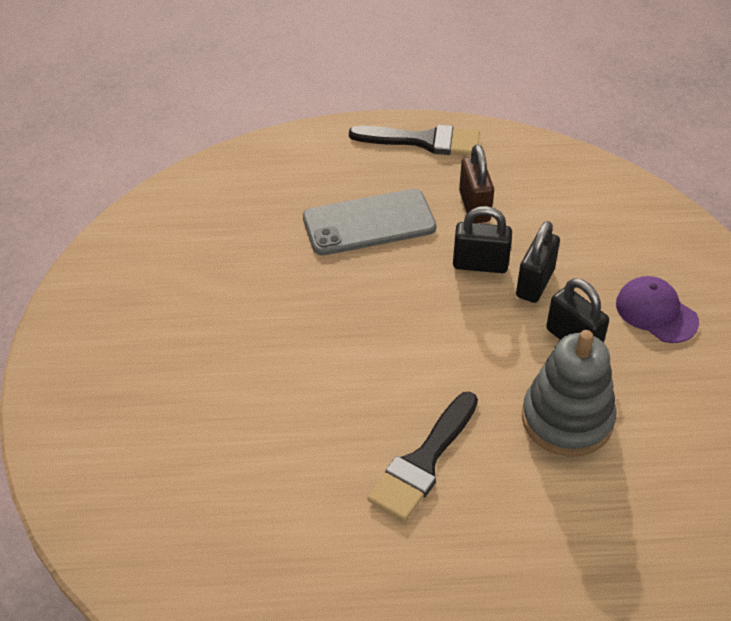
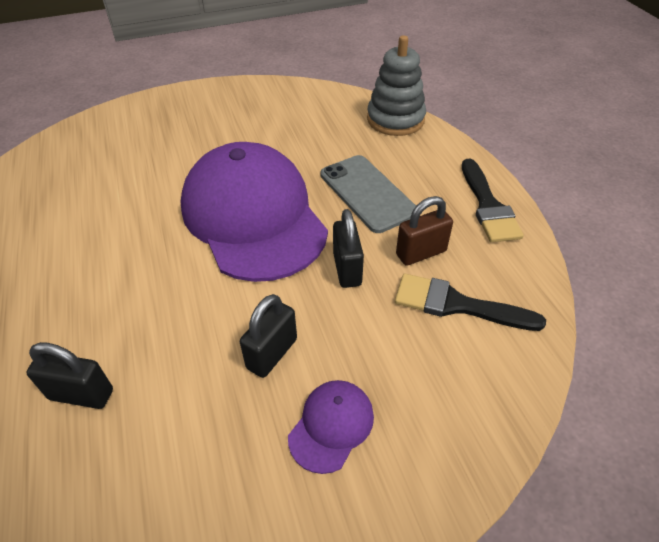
camera: 75 degrees right, 0 degrees up
black brush [367,392,478,522] -> black brush moved to [395,273,546,331]
black padlock [516,221,560,303] -> black padlock moved to [26,342,113,409]
grey stacking toy [522,330,616,457] -> grey stacking toy moved to [367,35,426,136]
none -> purple cap [180,142,328,282]

